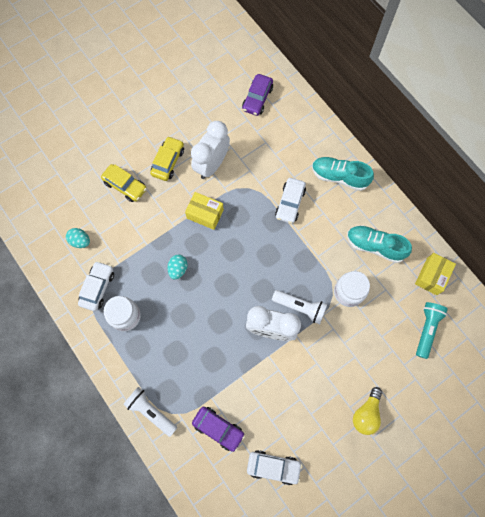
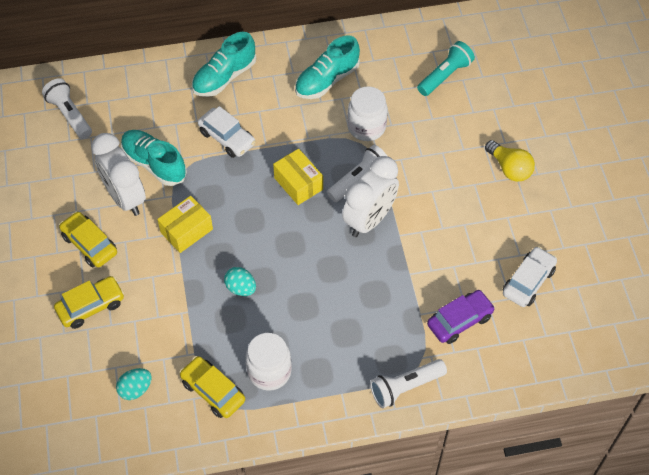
camera: 65 degrees left, 15 degrees down
white car [78,261,114,311] -> yellow car [179,356,245,418]
purple car [242,74,273,116] -> white flashlight [42,78,92,139]
yellow box [415,253,456,295] -> yellow box moved to [273,149,323,205]
turquoise flashlight [416,302,448,359] -> turquoise flashlight turned 90 degrees clockwise [417,41,475,96]
none -> turquoise shoe [121,130,187,186]

